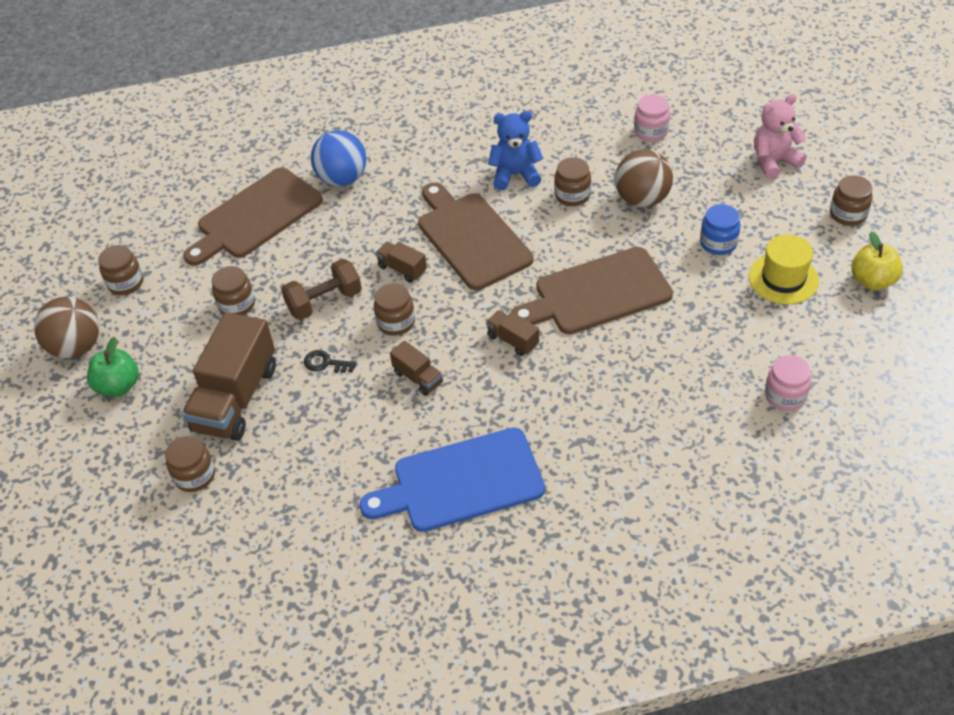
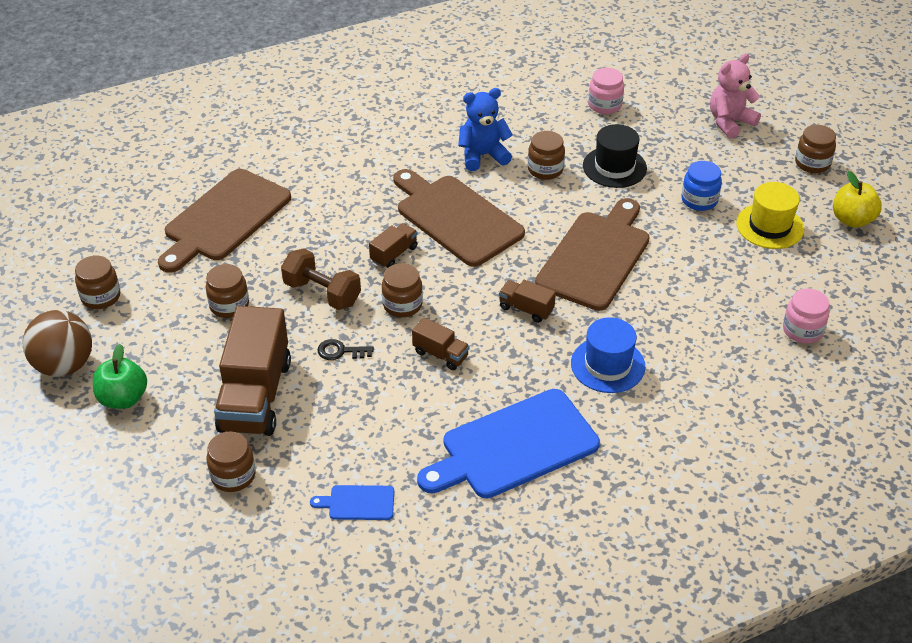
camera: 15 degrees left, 5 degrees down
brown dumbbell [281,259,362,320] -> brown dumbbell turned 75 degrees clockwise [281,248,361,310]
blue ball [311,130,366,186] -> none
brown truck [376,242,427,283] -> brown truck turned 105 degrees clockwise [369,223,418,268]
brown cutting board [511,247,673,334] -> brown cutting board turned 150 degrees clockwise [535,198,650,311]
brown ball [615,149,673,208] -> black hat [583,124,647,188]
none -> blue cutting board [310,485,394,520]
none -> blue hat [571,317,645,393]

